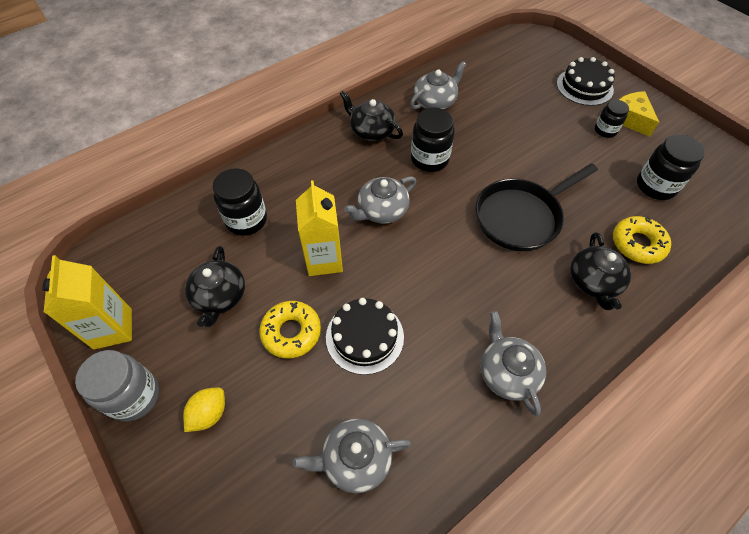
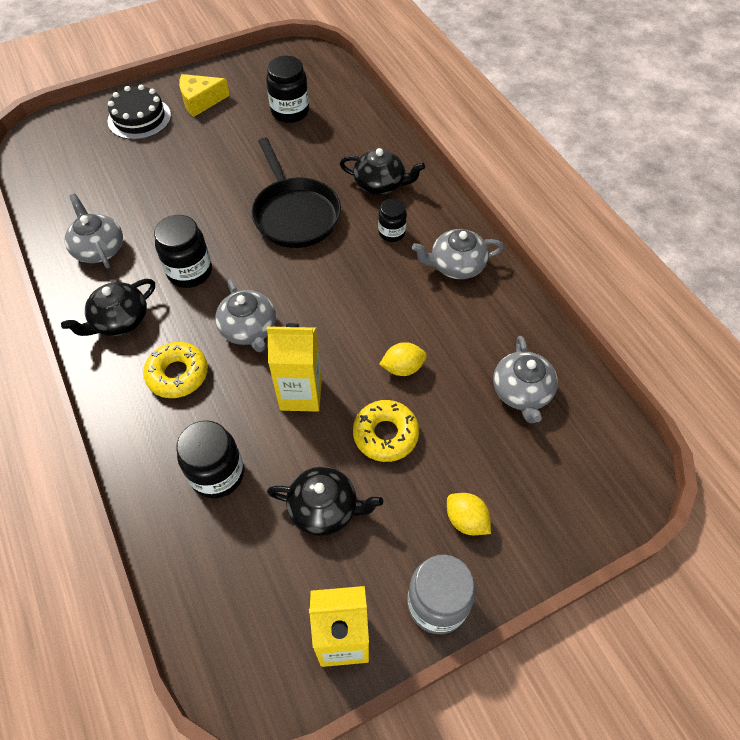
camera: 80 degrees left, 0 degrees up
black cake [326,298,404,375] -> yellow lemon [379,342,427,376]
black jar [595,100,629,138] -> black jar moved to [378,198,407,242]
yellow donut [613,216,671,264] -> yellow donut moved to [143,342,208,398]

